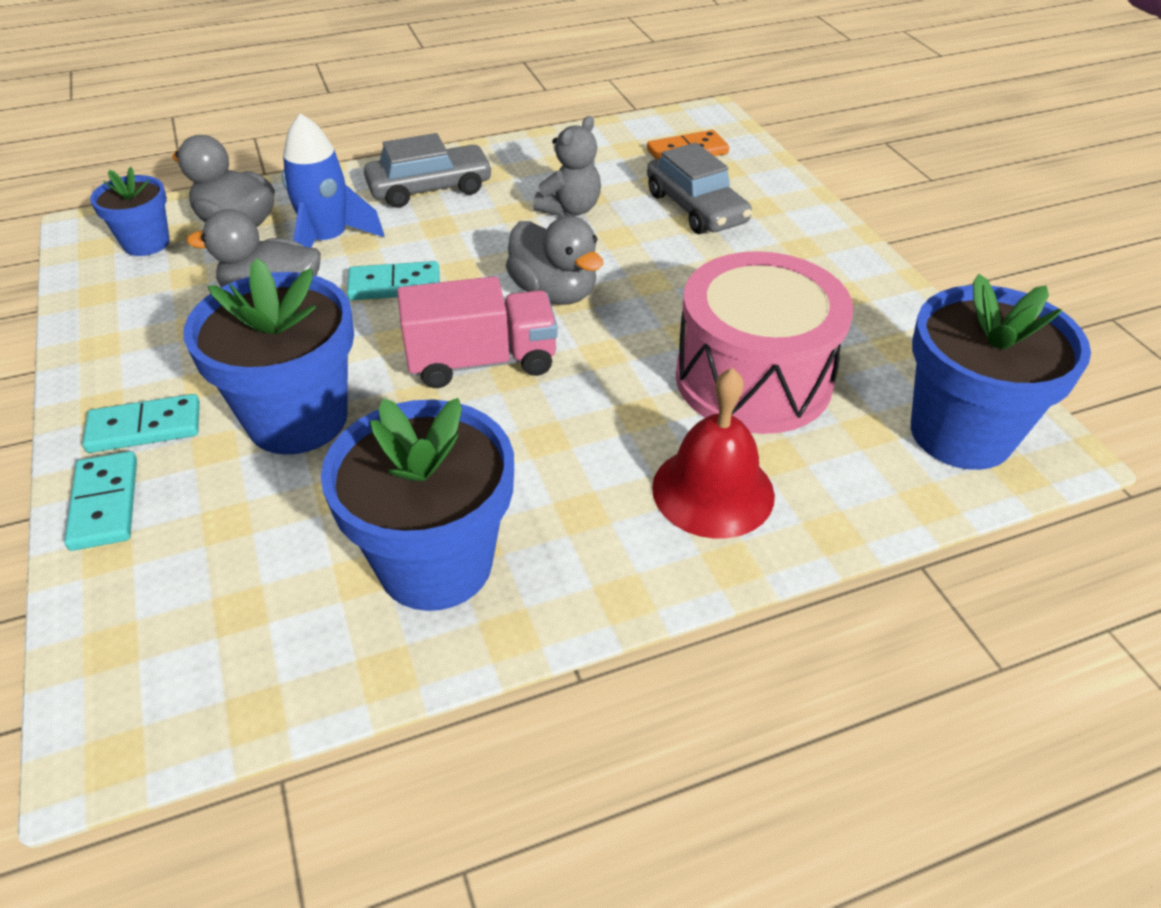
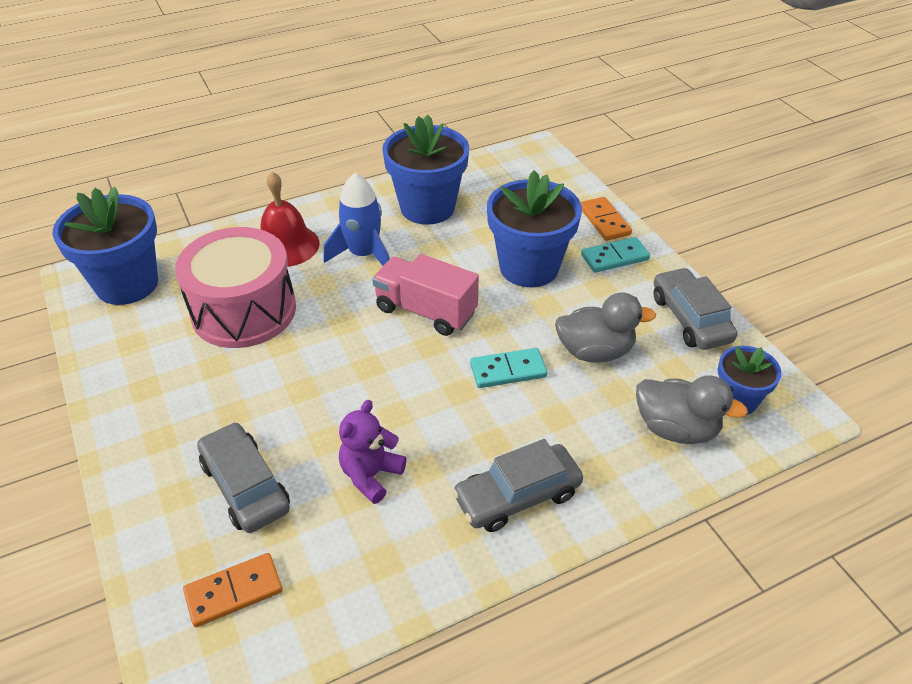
camera: 175 degrees right, 0 degrees up
turquoise domino [64,451,137,551] -> orange domino [580,197,632,241]
blue rocket [282,113,384,248] -> blue rocket moved to [323,173,390,266]
pink truck [397,276,558,388] -> pink truck turned 45 degrees clockwise [372,254,479,336]
grey duck [506,216,603,305] -> none
grey teddy bear [533,116,601,217] -> purple teddy bear [339,400,407,504]
none -> grey car [654,267,737,350]

